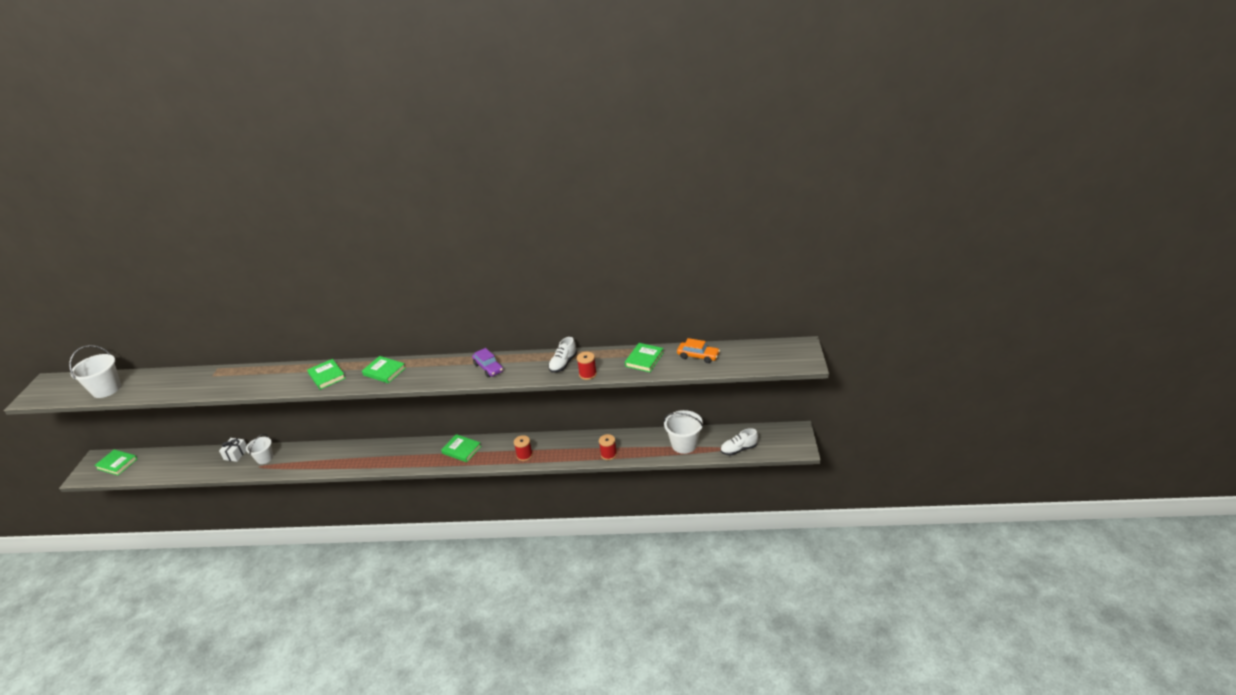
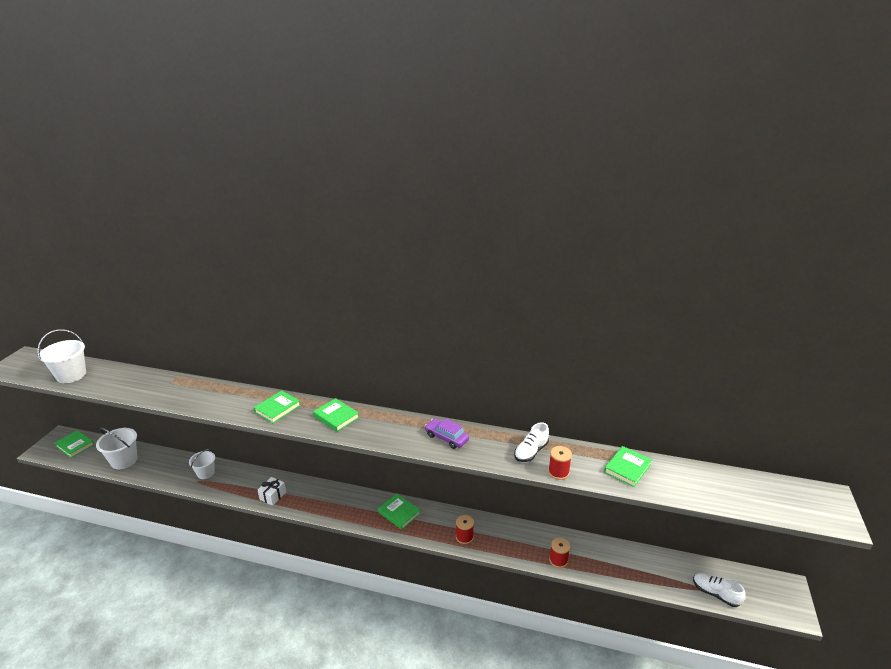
camera: 10 degrees right, 5 degrees down
white gift [219,438,247,462] -> white gift moved to [258,477,286,506]
green book [307,359,346,390] -> green book turned 60 degrees clockwise [254,390,301,423]
purple car [472,348,503,377] -> purple car turned 150 degrees clockwise [425,419,469,449]
white bucket [664,410,703,454] -> white bucket moved to [96,428,137,469]
orange car [677,338,720,363] -> none
white shoe [720,428,758,456] -> white shoe turned 45 degrees clockwise [693,573,745,607]

